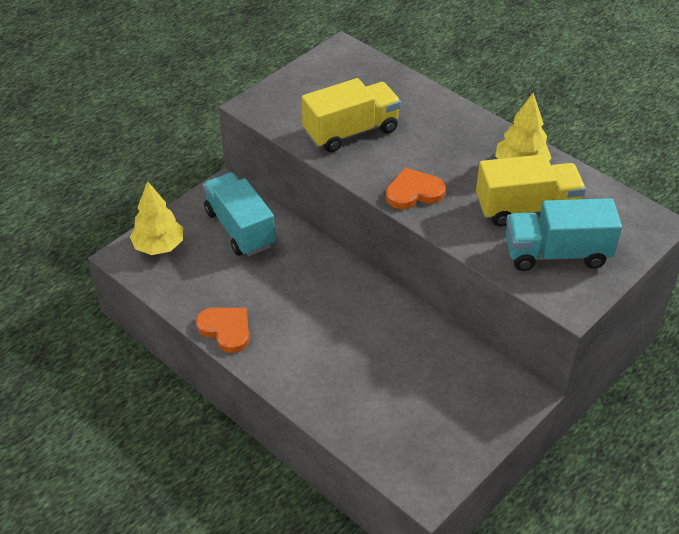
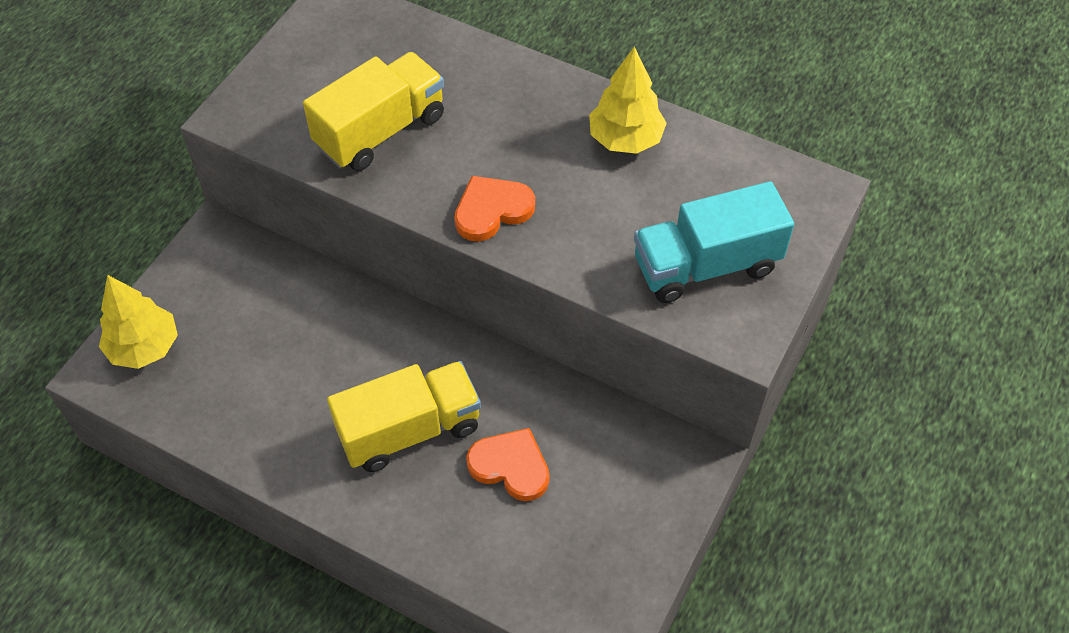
camera: 15 degrees left, 10 degrees up
orange heart [196,308,249,353] -> orange heart moved to [466,428,550,501]
turquoise truck [203,172,276,256] -> none
yellow truck [476,154,586,227] -> yellow truck moved to [327,361,481,472]

